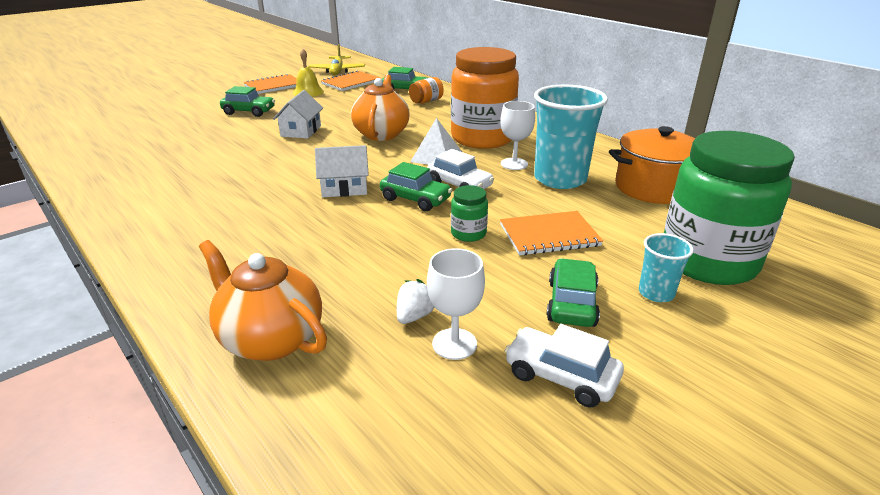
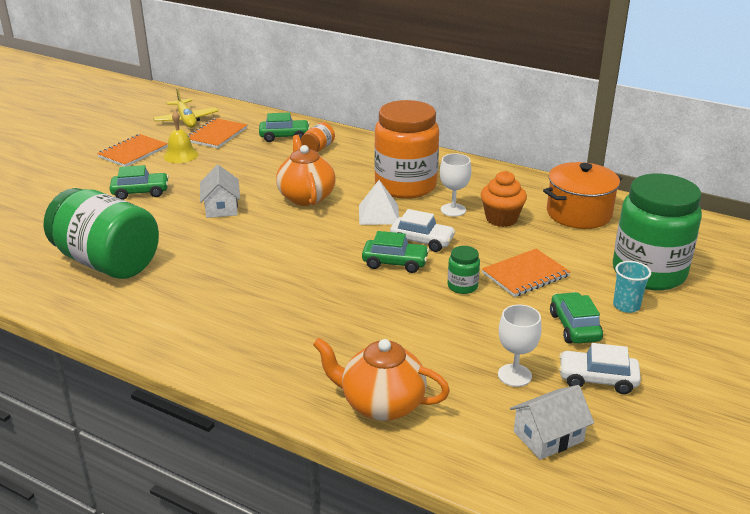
camera: 20 degrees left, 0 degrees up
white house [315,145,369,197] -> white house moved to [510,385,594,460]
white strawberry [397,279,434,324] -> none
turquoise cup [534,85,608,189] -> orange cupcake [481,171,527,227]
none -> green jar [44,188,159,279]

